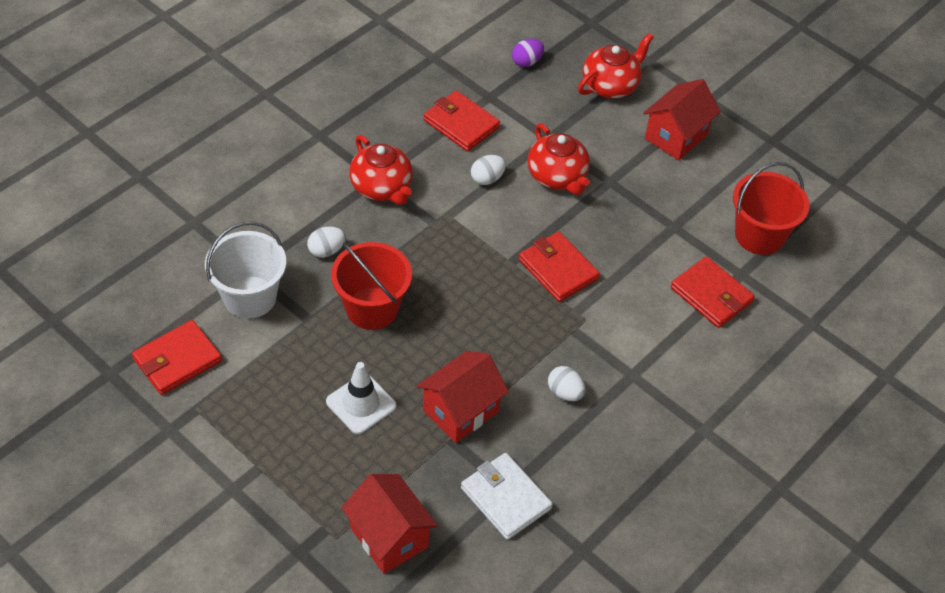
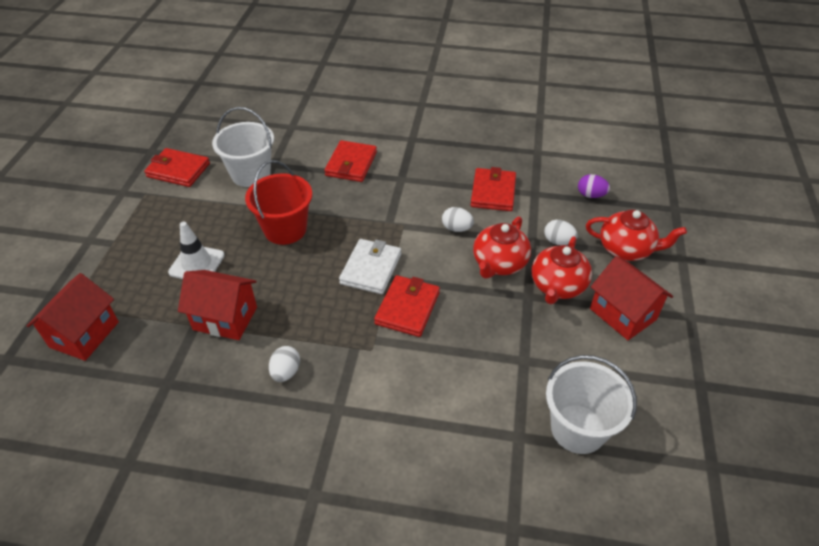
camera: 60 degrees right, 5 degrees down
white egg [307,227,346,258] -> white egg moved to [544,220,578,245]
red teapot [349,135,413,205] -> red teapot moved to [532,236,592,304]
white wallet [461,453,553,540] -> white wallet moved to [339,239,401,294]
red house [643,79,721,161] -> red house turned 45 degrees clockwise [590,256,673,340]
red wallet [670,256,755,328] -> red wallet moved to [324,140,377,182]
red bucket [733,162,810,255] -> white bucket [546,355,637,454]

